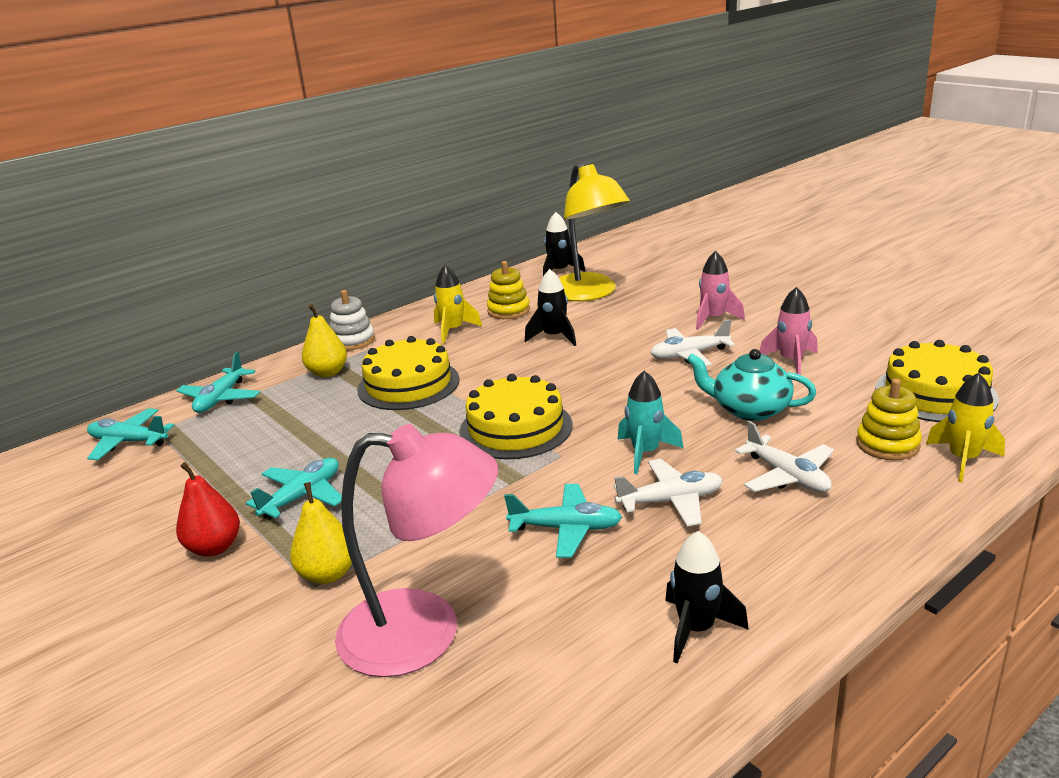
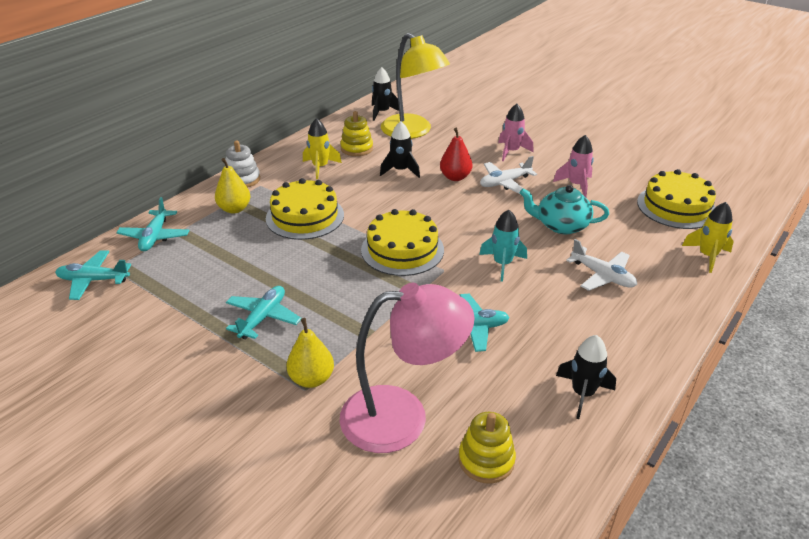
camera: 15 degrees left, 10 degrees up
red pear [176,462,240,556] -> red pear moved to [440,128,472,181]
white plane [613,459,723,527] -> none
yellow stacking toy [856,379,922,460] -> yellow stacking toy moved to [458,412,516,483]

